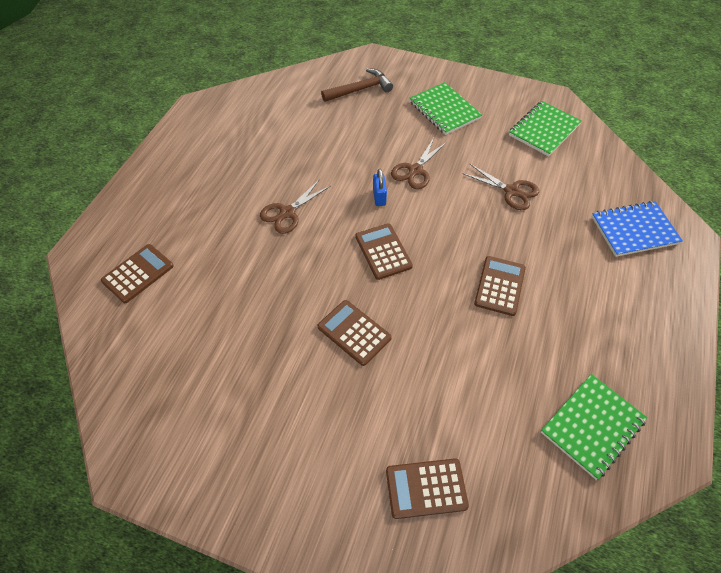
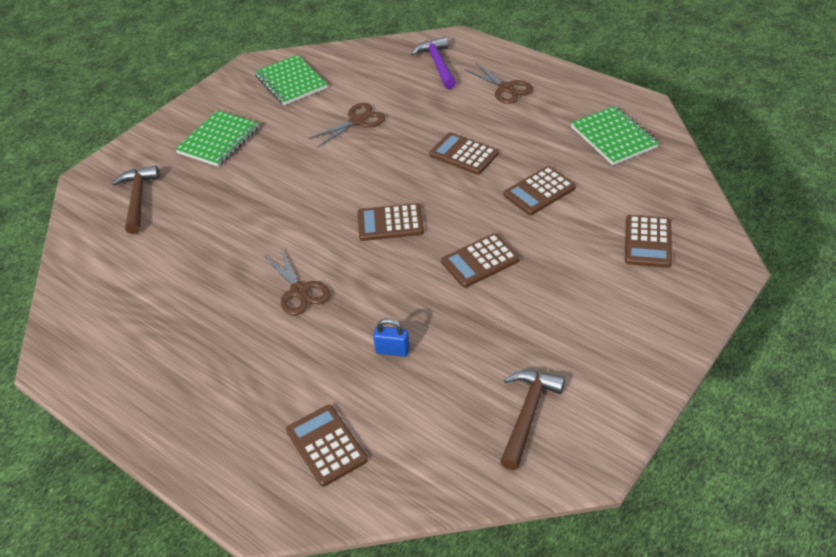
camera: 70 degrees left, 10 degrees down
blue padlock [373,169,387,206] -> blue padlock moved to [373,318,410,357]
brown scissors [391,138,447,189] -> brown scissors moved to [465,63,533,104]
green notebook [410,82,482,135] -> green notebook turned 45 degrees counterclockwise [175,110,259,167]
blue notebook [592,201,683,257] -> purple hammer [411,37,456,89]
none -> brown hammer [500,370,565,470]
none -> brown calculator [503,166,576,215]

